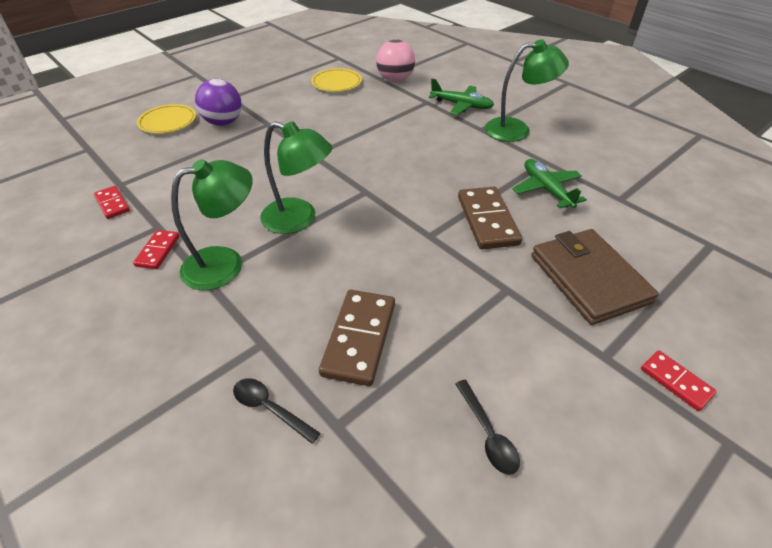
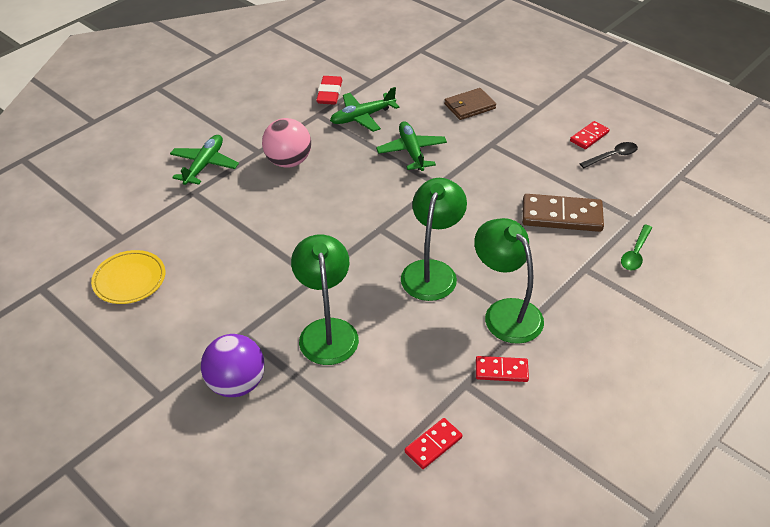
camera: 95 degrees left, 0 degrees up
yellow plate [137,104,196,134] -> none
black spoon [233,378,321,444] -> green spoon [621,225,652,270]
pink ball [376,39,415,82] -> pink ball moved to [262,118,311,168]
brown domino [458,187,522,249] -> green plane [376,121,447,171]
green lamp [485,39,569,142] -> green lamp moved to [291,234,359,365]
brown wallet [531,229,659,325] -> brown wallet [444,88,496,120], size x0.58
red domino [641,350,717,411] -> red domino moved to [570,121,609,149]
none -> red eraser [316,76,342,105]

